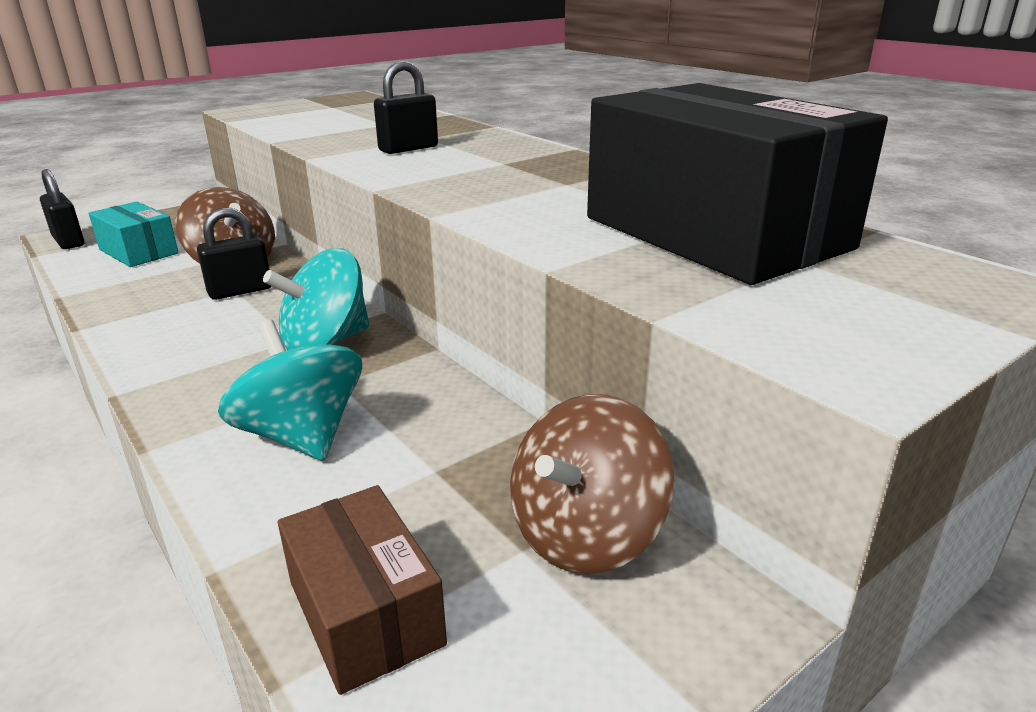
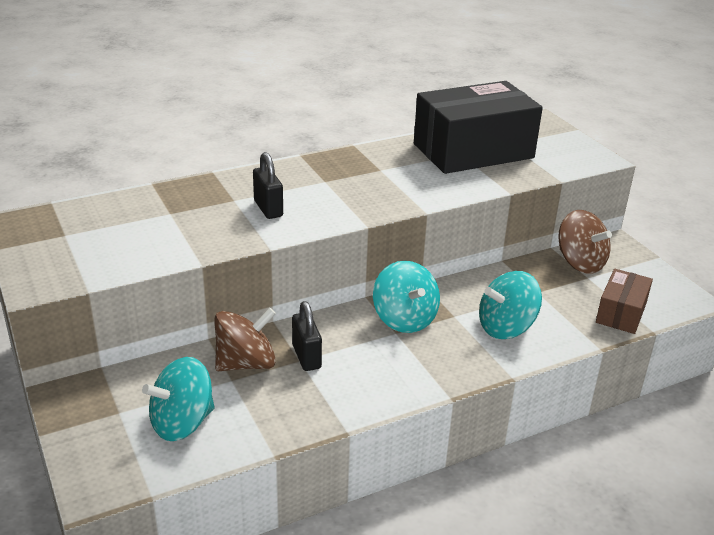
camera: 80 degrees left, 5 degrees up
black padlock [40,169,84,249] -> none
turquoise box [88,201,179,267] -> turquoise spinning top [142,357,215,441]
brown box [278,485,447,695] -> brown box turned 45 degrees counterclockwise [596,269,653,334]

